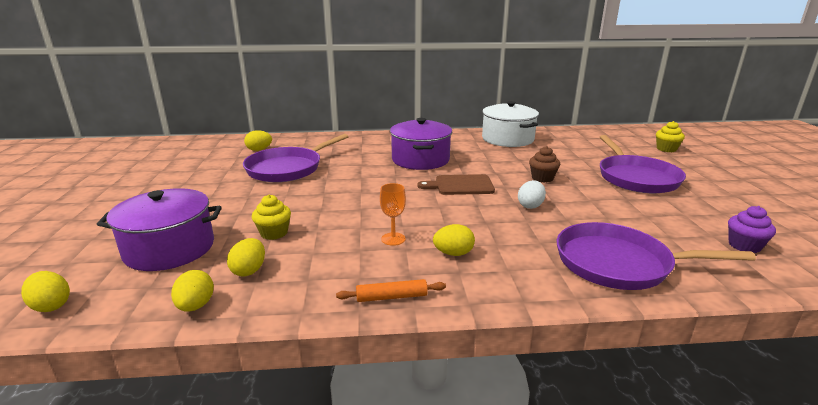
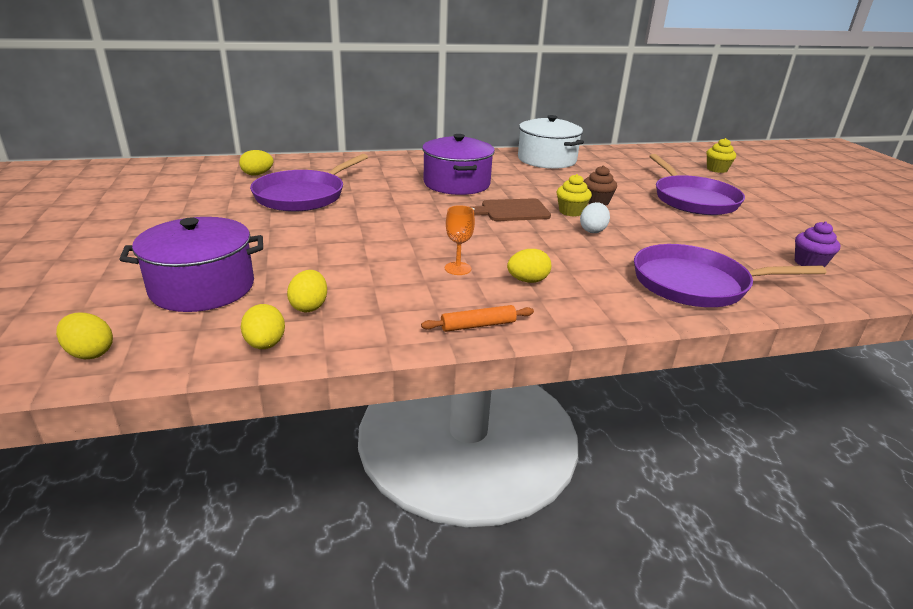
camera: 10 degrees left, 5 degrees up
yellow cupcake [252,195,291,240] -> yellow cupcake moved to [557,174,592,217]

